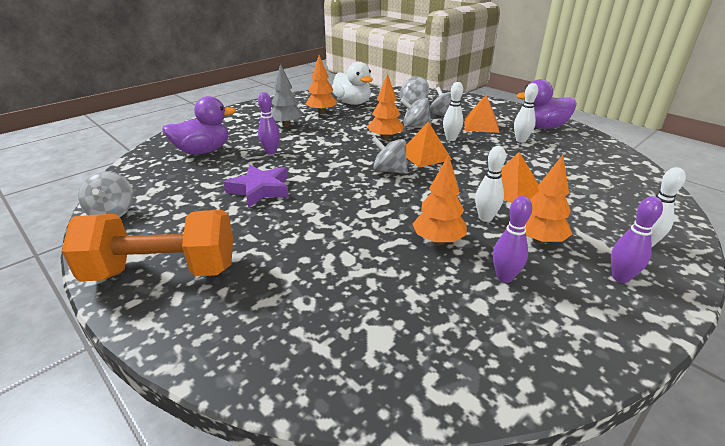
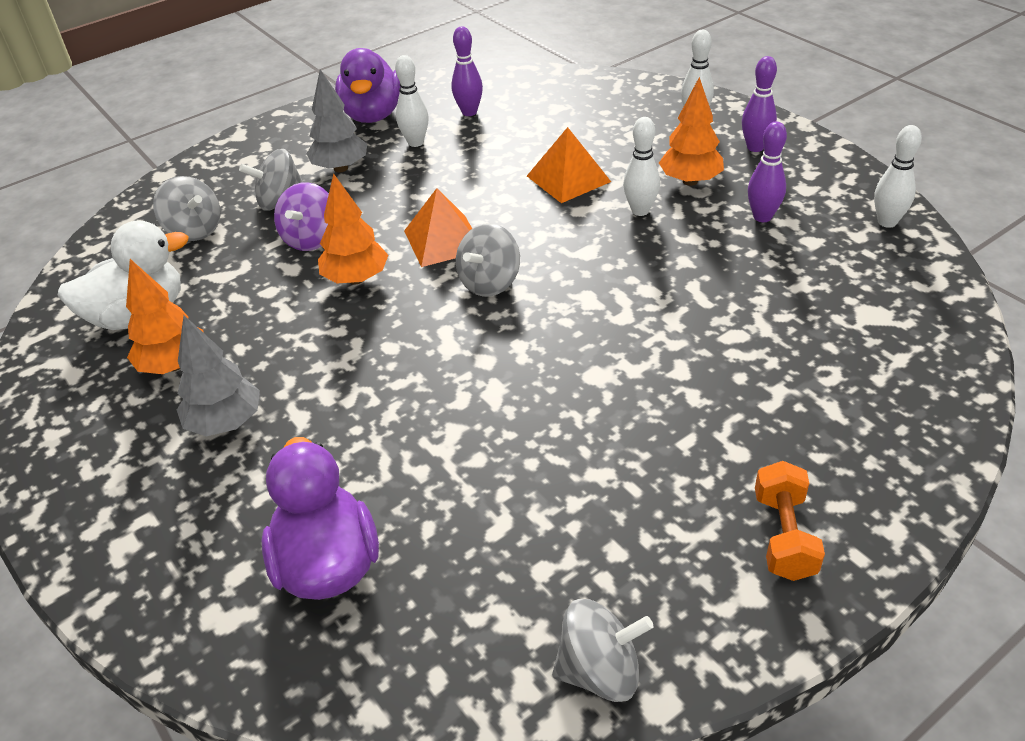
camera: 80 degrees left, 10 degrees up
orange dumbbell [62,210,233,281] -> orange dumbbell [755,461,825,581], size x0.50
purple star [223,165,289,208] -> none
purple bowling pin [258,92,280,155] -> purple bowling pin moved to [452,26,483,116]
grey spinning top [400,98,432,127] -> purple spinning top [274,182,329,251]
orange tree [413,155,467,245] -> none
white bowling pin [443,82,463,141] -> white bowling pin moved to [874,125,922,228]
orange pyramid [464,95,499,133] -> grey tree [306,69,367,172]

